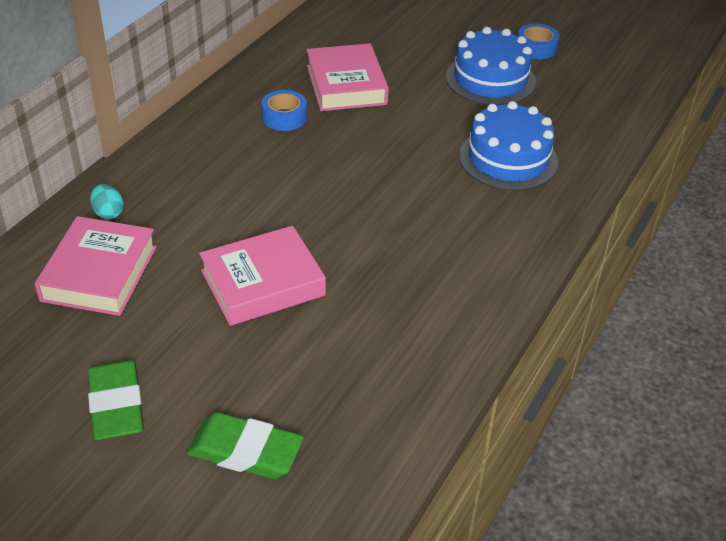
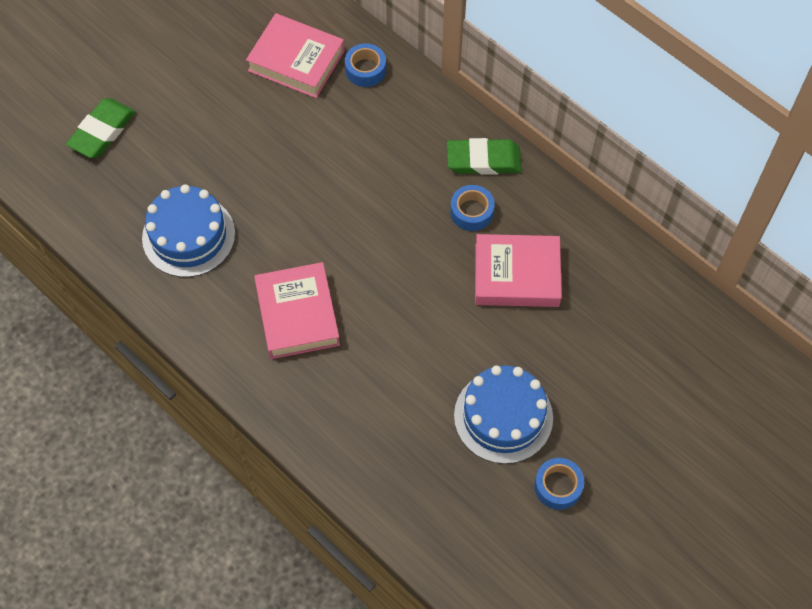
camera: 105 degrees right, 20 degrees up
green eraser [88,360,144,440] -> green eraser moved to [447,138,522,175]
turquoise egg [90,184,124,220] -> blue tape [345,43,386,87]
pink book [199,226,326,326] -> pink book moved to [254,262,340,359]
blue cake [459,101,558,191] -> blue cake moved to [142,184,235,277]

